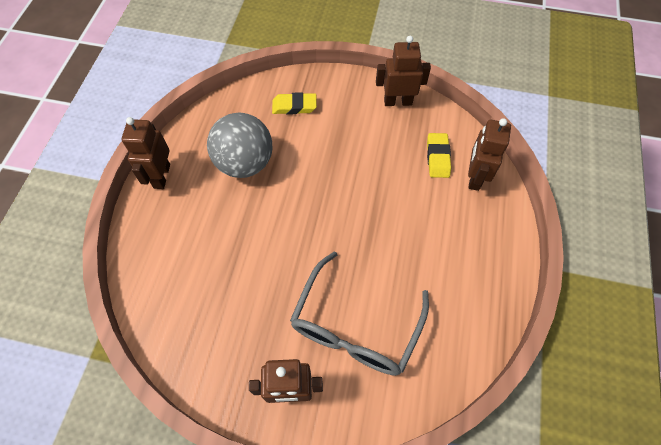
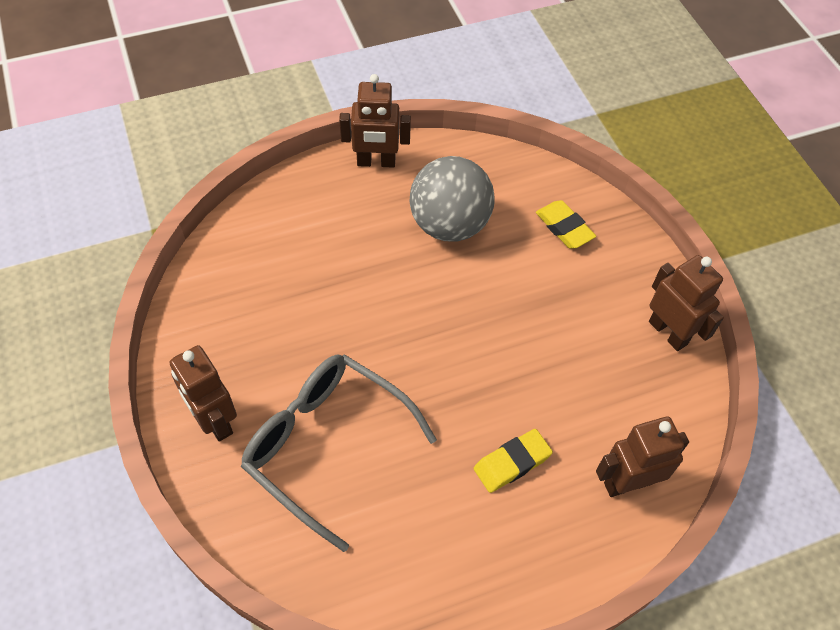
camera: 55 degrees right, 5 degrees down
brown robot [121,117,170,189] -> brown robot turned 150 degrees counterclockwise [339,74,411,168]
grey glasses [290,251,429,376] -> grey glasses turned 45 degrees clockwise [241,354,437,552]
yellow eraser [427,133,451,178] -> yellow eraser moved to [474,429,553,493]

